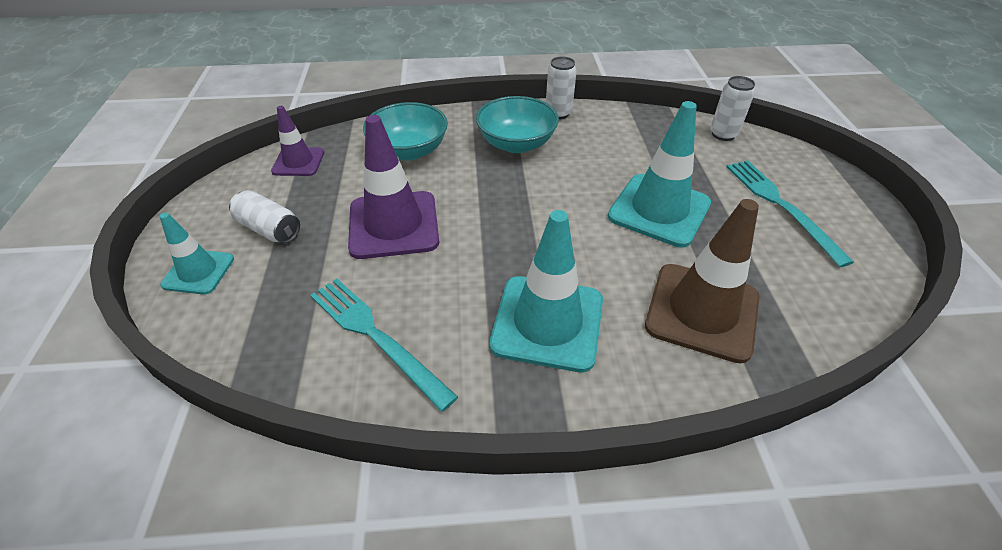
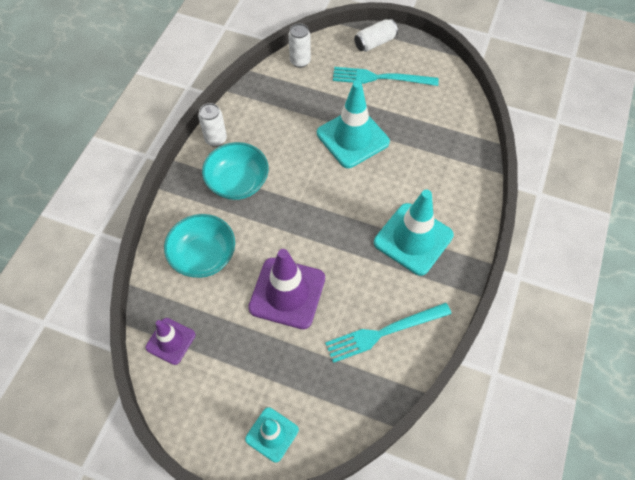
camera: 65 degrees left, 15 degrees up
white can [229,190,300,243] -> white can moved to [354,19,398,52]
brown traffic cone [645,199,759,363] -> none

